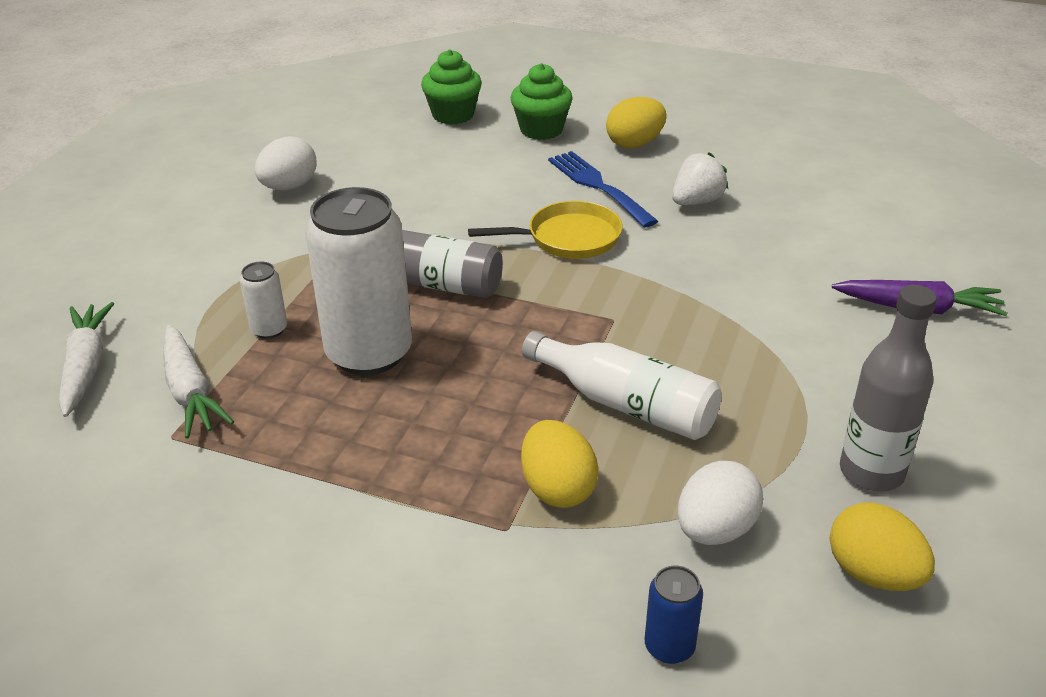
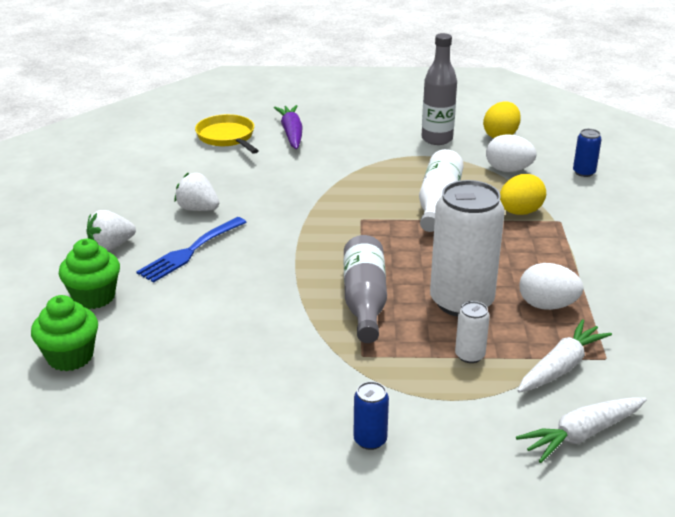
camera: 110 degrees left, 5 degrees down
white egg [255,136,317,190] -> white egg moved to [519,263,584,310]
yellow pan [468,201,622,259] -> yellow pan moved to [195,114,259,154]
yellow egg [606,97,667,148] -> white strawberry [86,210,136,251]
none -> blue can [354,381,389,450]

